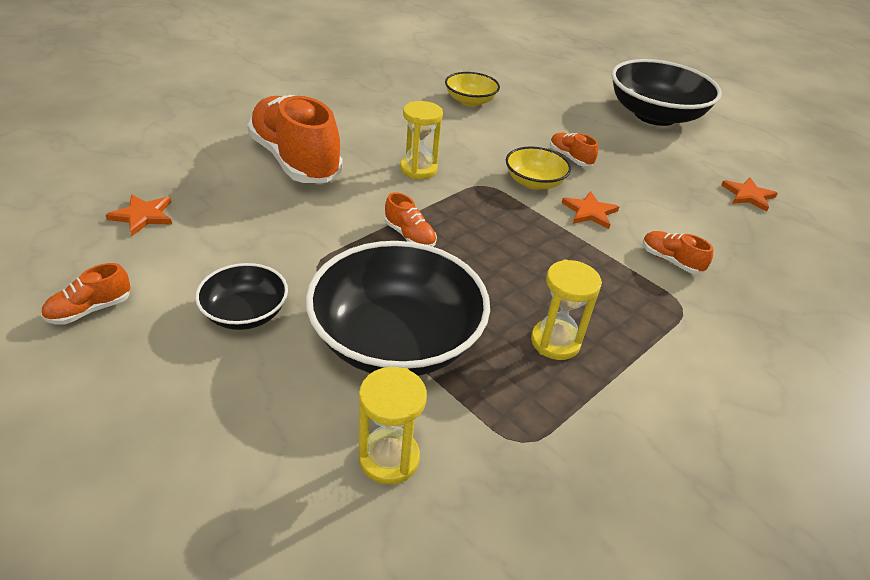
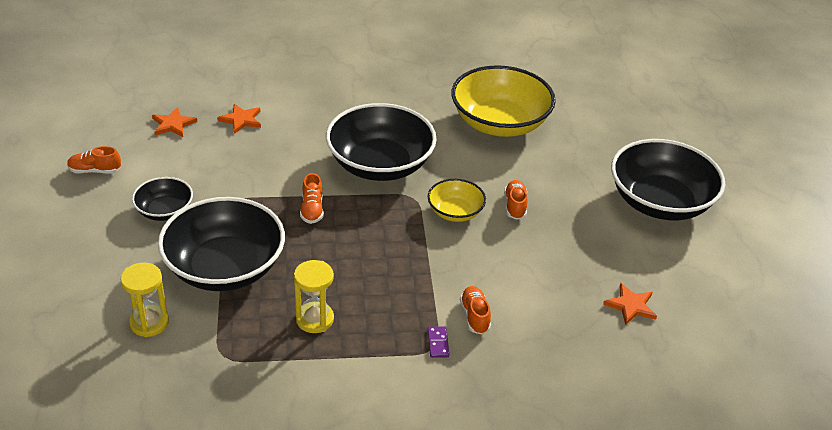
camera: 40 degrees right, 0 degrees up
orange shoe [247,95,343,183] -> none
yellow hourglass [400,101,443,179] -> black bowl [326,103,437,181]
yellow bowl [445,72,500,106] -> yellow bowl [451,65,556,137], size x1.96
orange star [562,191,619,229] -> orange star moved to [217,104,261,134]
none -> purple domino [428,326,449,358]

